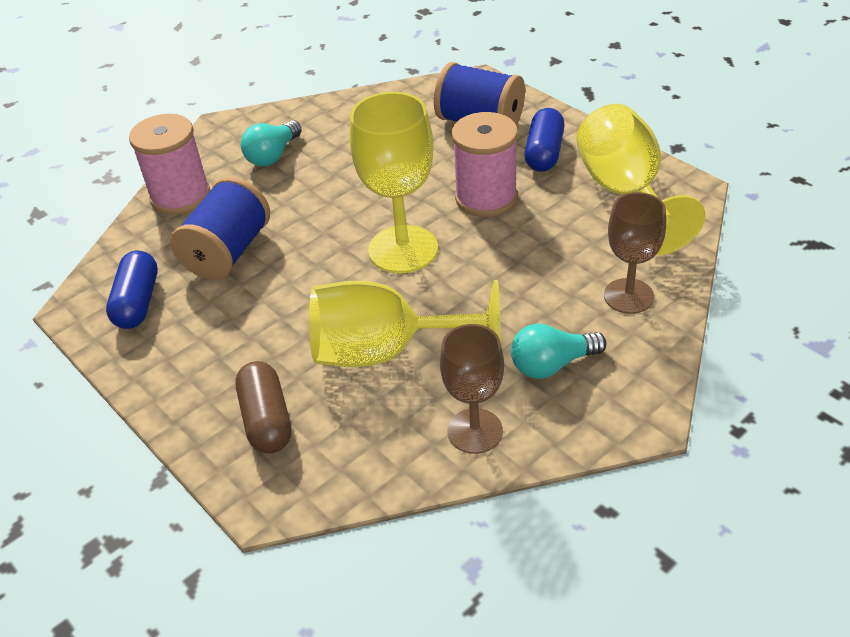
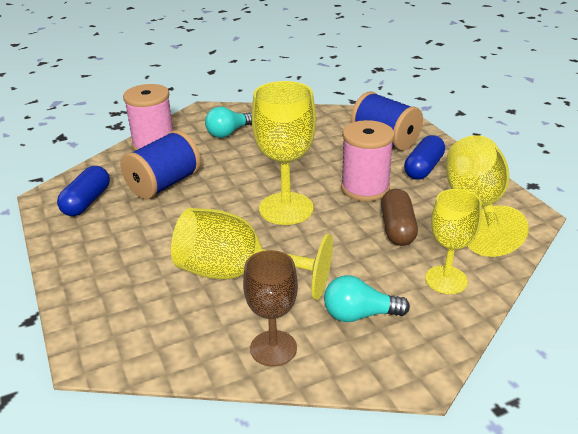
camera: 15 degrees right, 10 degrees down
brown capsule [235,361,292,454] -> brown capsule moved to [381,189,418,246]
brown goblet [604,192,666,314] -> yellow goblet [425,189,482,294]

